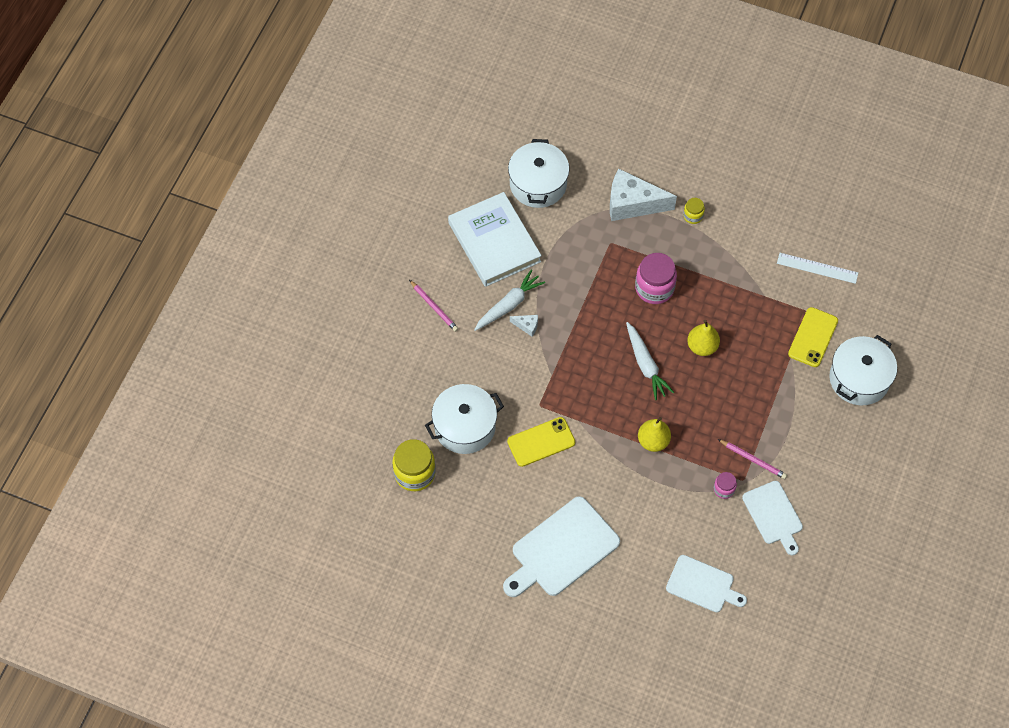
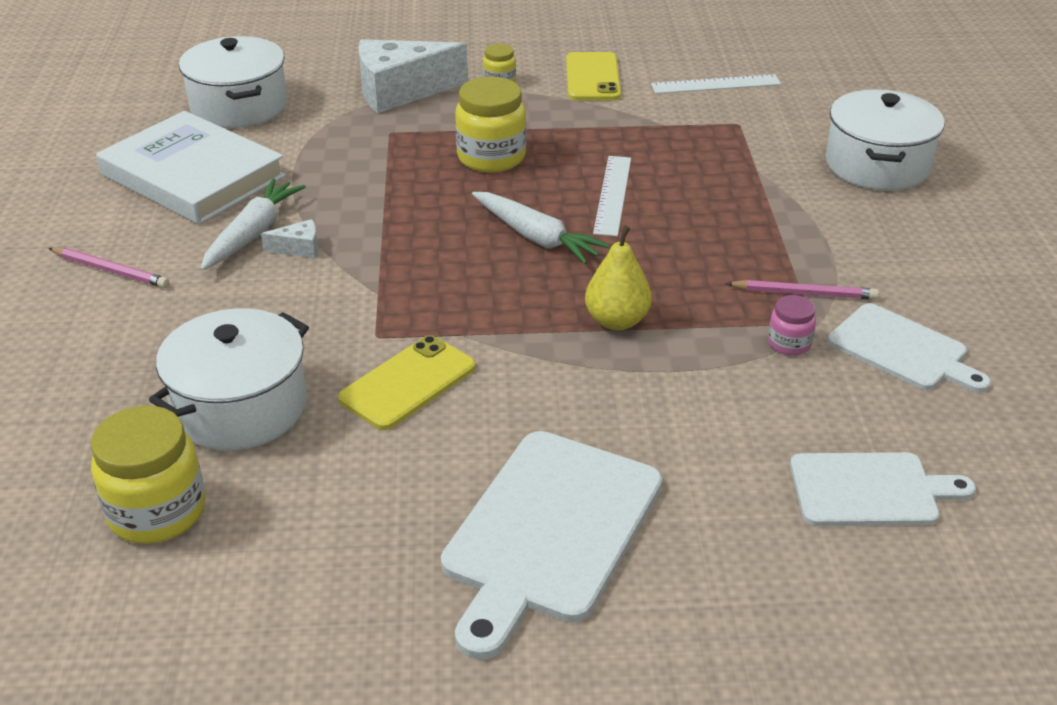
camera: 25 degrees left, 25 degrees down
pink jar [635,253,677,304] -> yellow jar [455,77,526,173]
yellow pear [687,320,720,356] -> white ruler [593,156,631,236]
yellow phone [788,307,838,367] -> yellow phone moved to [566,52,621,100]

